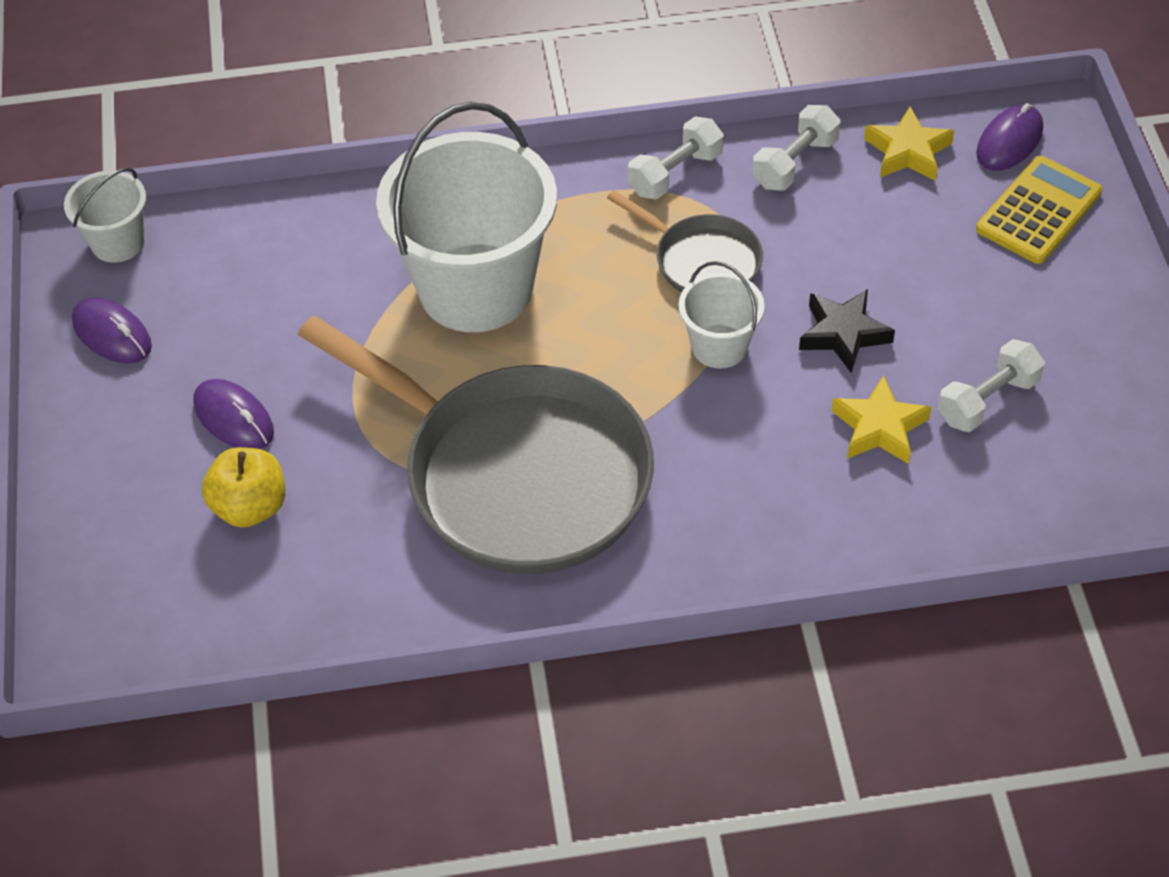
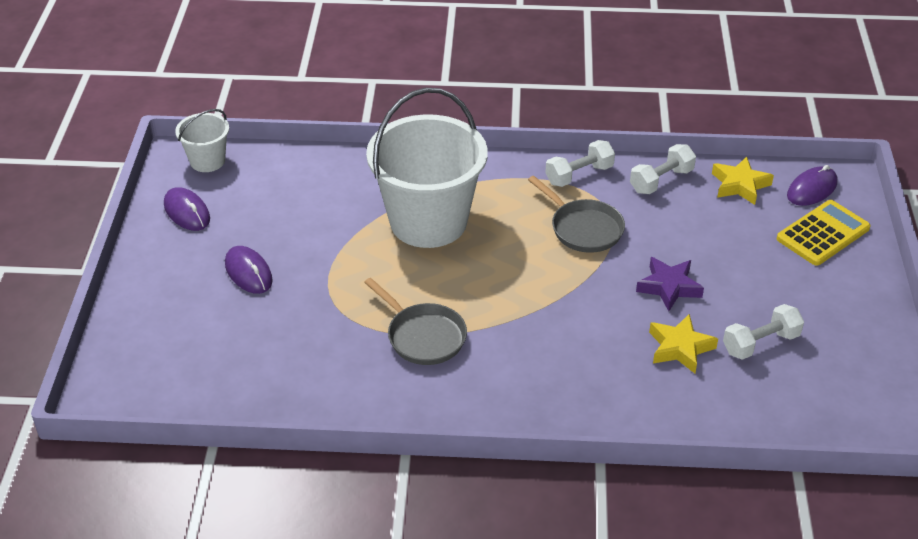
camera: 10 degrees right, 10 degrees down
yellow apple [202,447,285,527] -> none
grey pan [298,315,654,574] -> grey pan [364,278,467,365], size x0.47
white bucket [679,261,765,369] -> none
black star [799,289,895,373] -> purple star [636,257,704,311]

